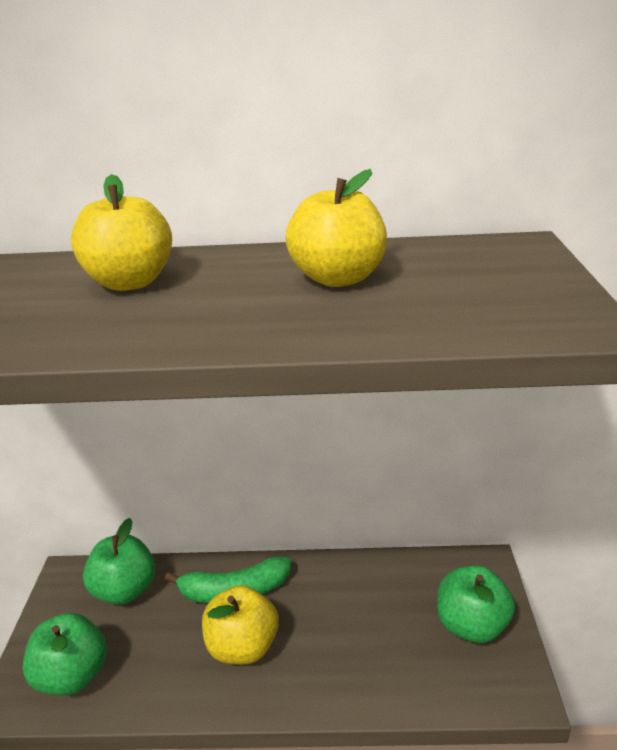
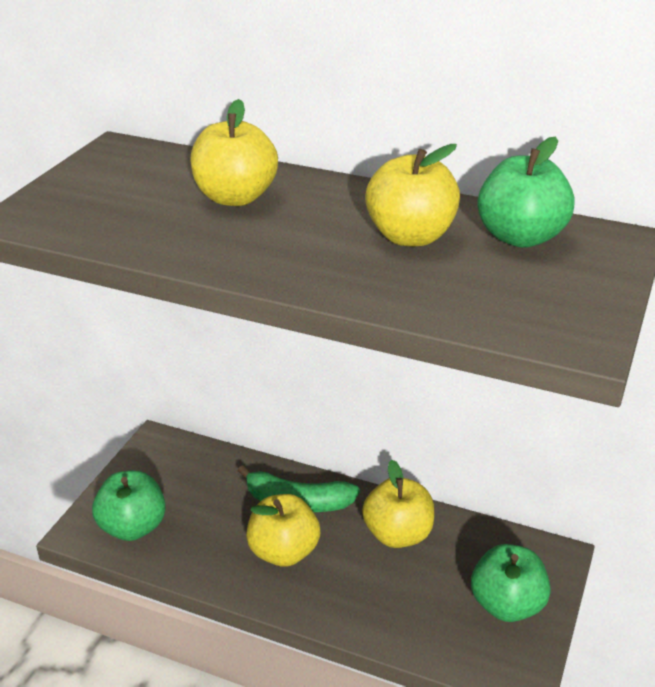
camera: 20 degrees right, 5 degrees up
green apple [83,518,155,605] -> green apple moved to [477,136,574,248]
none -> yellow apple [362,460,434,548]

